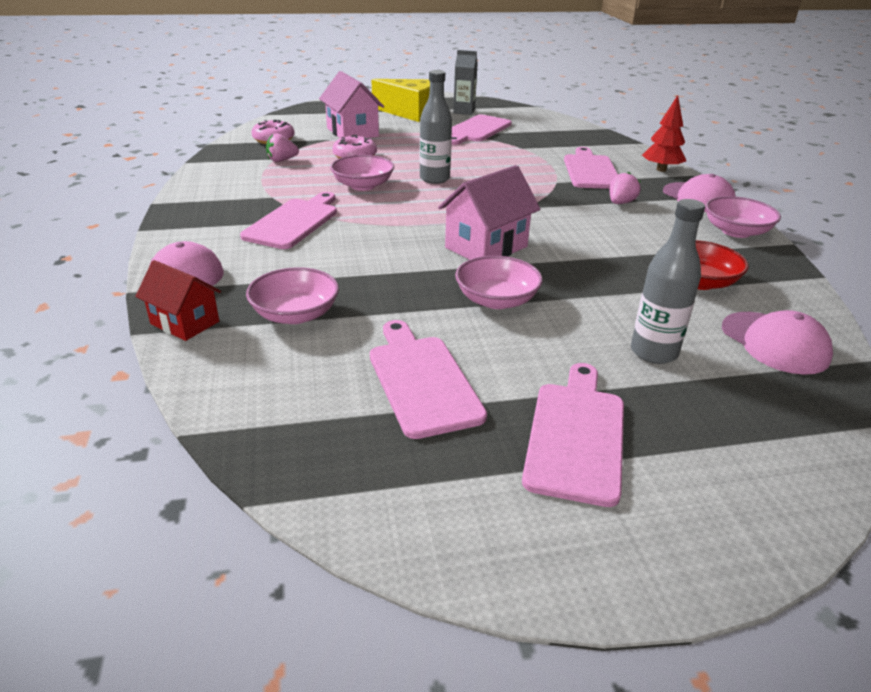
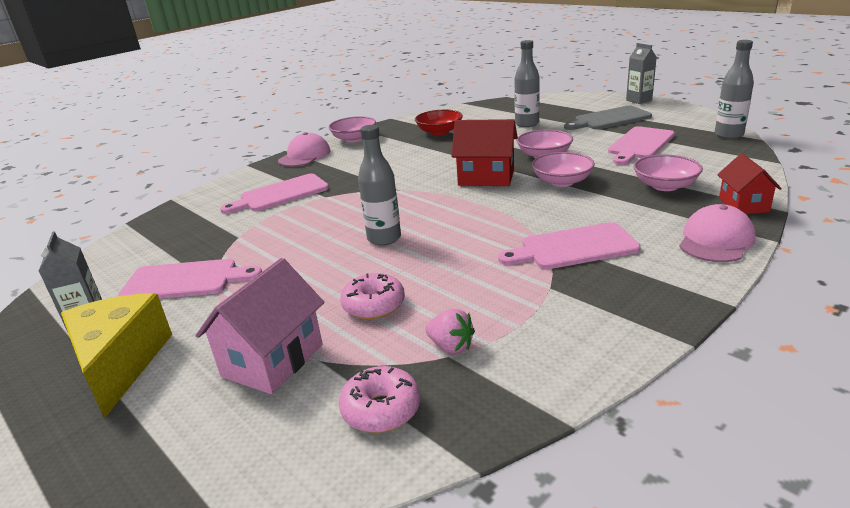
camera: 120 degrees left, 5 degrees down
pink bowl [330,155,394,191] -> pink bowl moved to [532,152,595,187]
pink house [438,165,540,260] -> red house [451,119,518,186]
pink cutting board [522,363,624,507] -> grey cutting board [564,105,652,130]
pink strawberry [610,172,641,204] -> none
red tree [642,95,686,172] -> none
pink cap [722,310,833,375] -> none
none -> grey carton [626,43,657,104]
none -> grey bottle [715,40,754,139]

